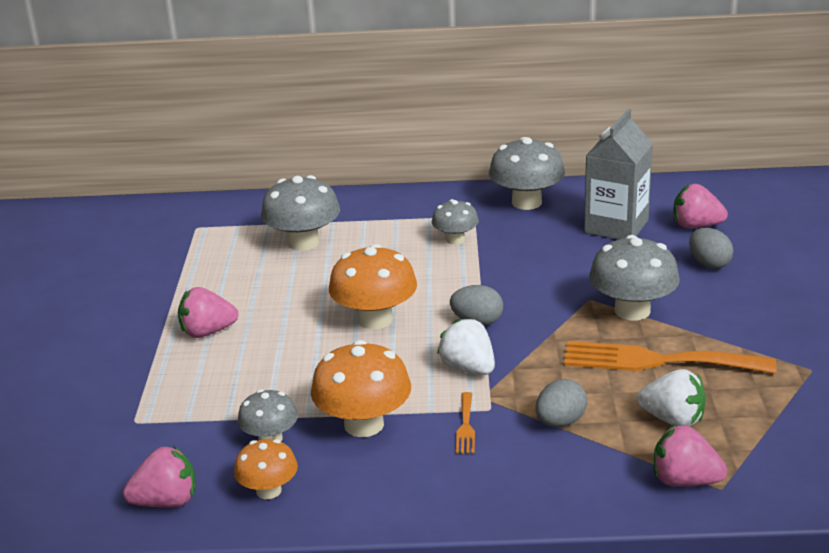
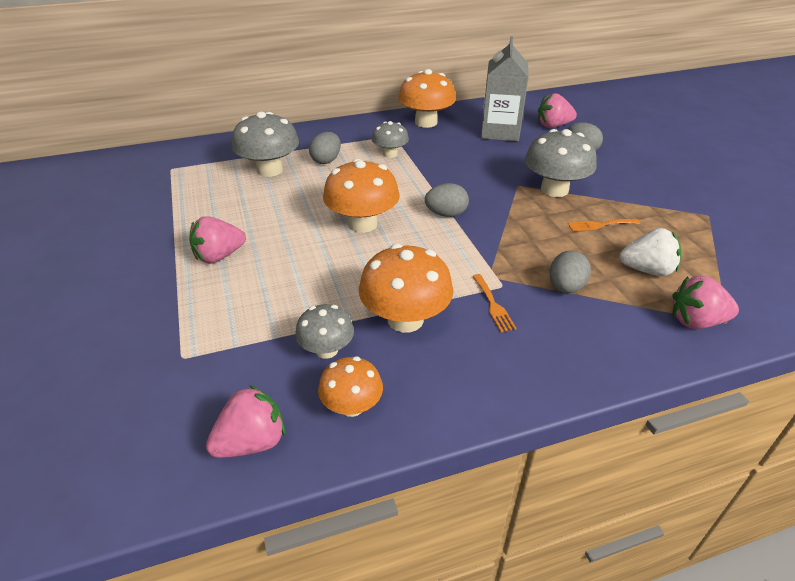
camera: 20 degrees left, 10 degrees up
white strawberry [437,318,495,375] -> none
grey mushroom [489,137,565,210] -> orange mushroom [398,69,456,128]
orange fork [564,341,776,374] -> orange fork [568,219,640,231], size x0.44
none -> grey egg [309,132,341,164]

